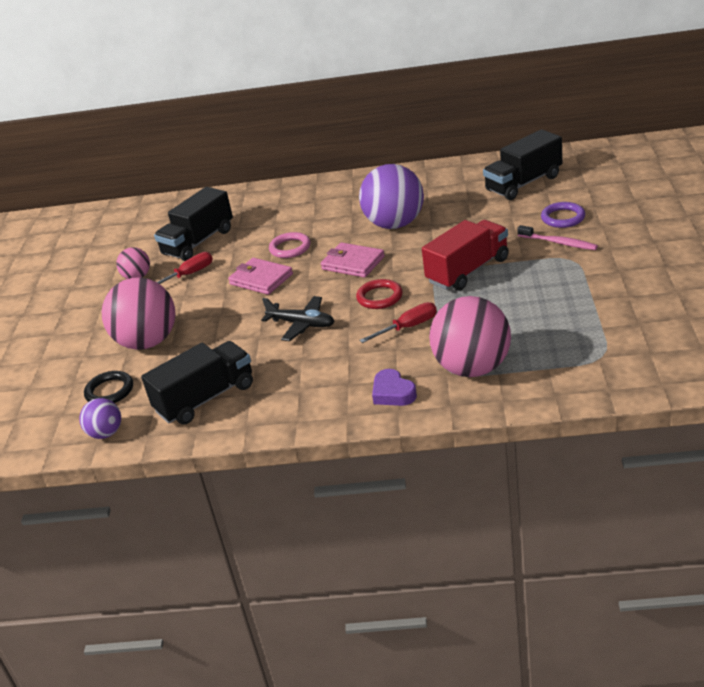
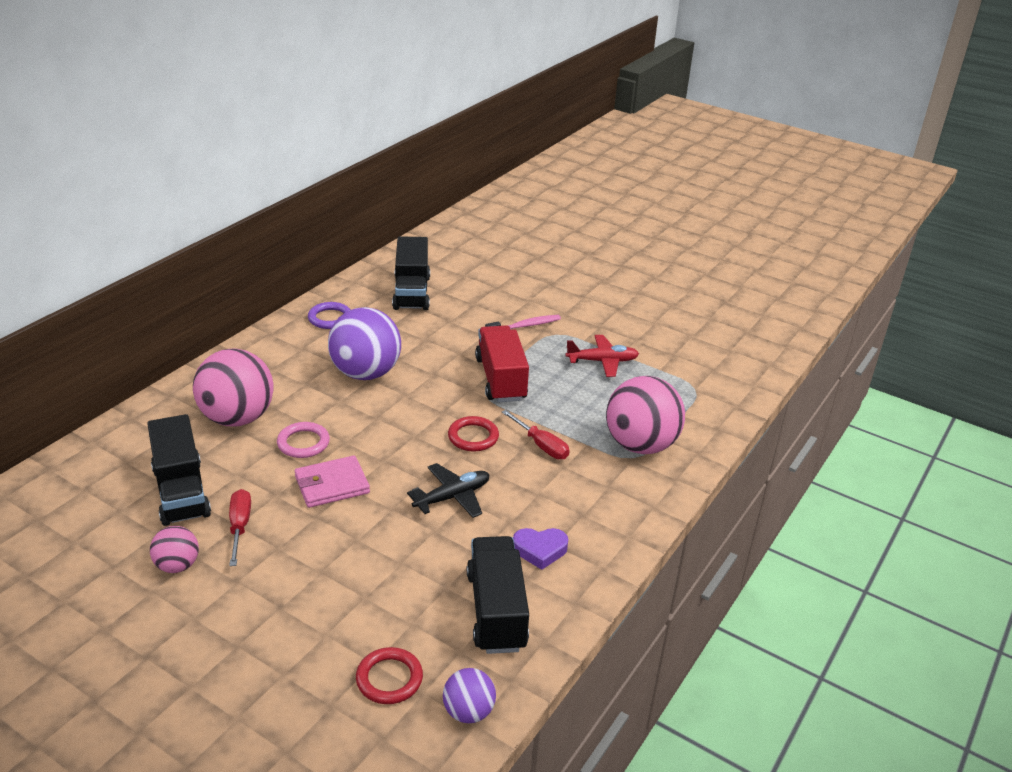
camera: 65 degrees left, 0 degrees up
black ring [84,371,133,403] -> red ring [356,647,423,704]
pink ball [102,277,175,350] -> pink ball moved to [193,348,274,426]
pink wallet [321,242,385,278] -> none
red screwdriver [359,302,437,343] -> red screwdriver turned 135 degrees clockwise [502,410,570,460]
purple heart [372,369,417,406] -> purple heart moved to [513,528,568,570]
purple ring [541,202,585,228] -> purple ring moved to [308,302,351,329]
none -> red plane [565,335,639,377]

